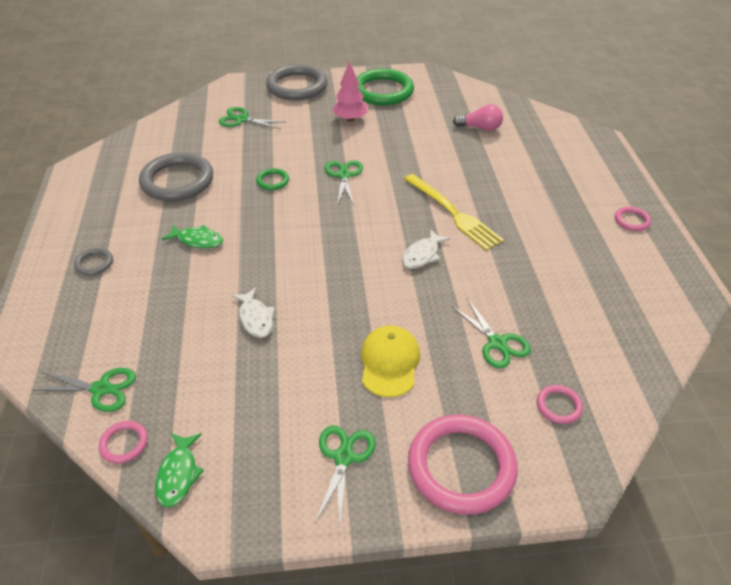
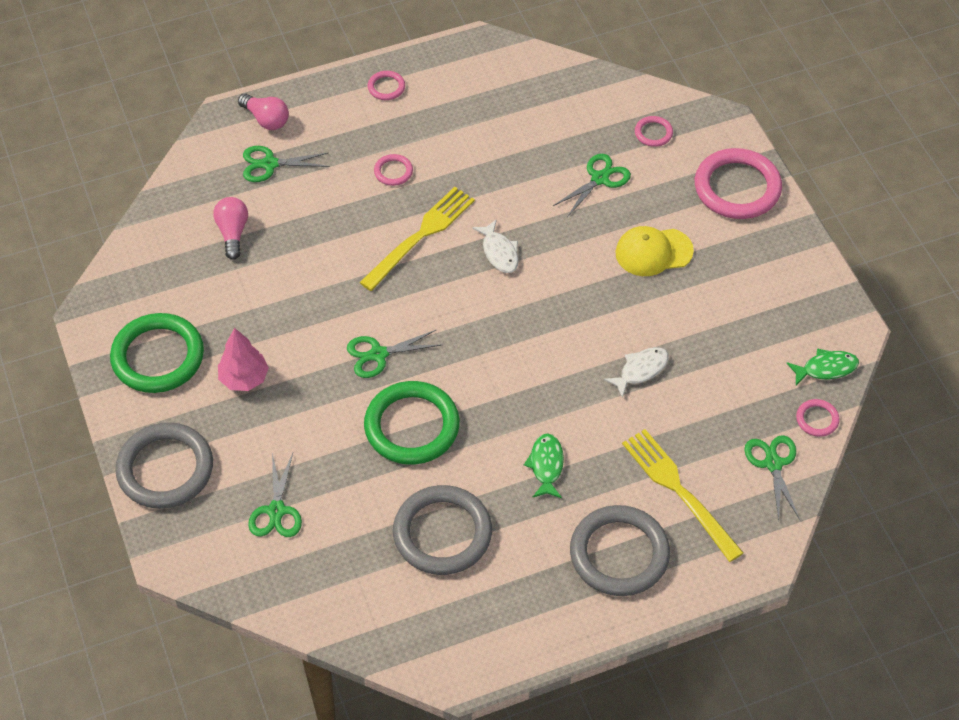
camera: 105 degrees left, 10 degrees up
grey ring [74,248,113,276] -> grey ring [570,505,670,596], size x2.22
green ring [256,168,289,190] -> green ring [364,381,460,465], size x2.22
green scissors [315,425,376,525] -> green scissors moved to [243,146,329,182]
white fish [402,229,450,269] -> white fish turned 45 degrees clockwise [472,219,518,273]
none -> pink light bulb [238,94,289,130]
none -> pink ring [374,154,413,186]
none -> yellow fork [622,429,744,562]

